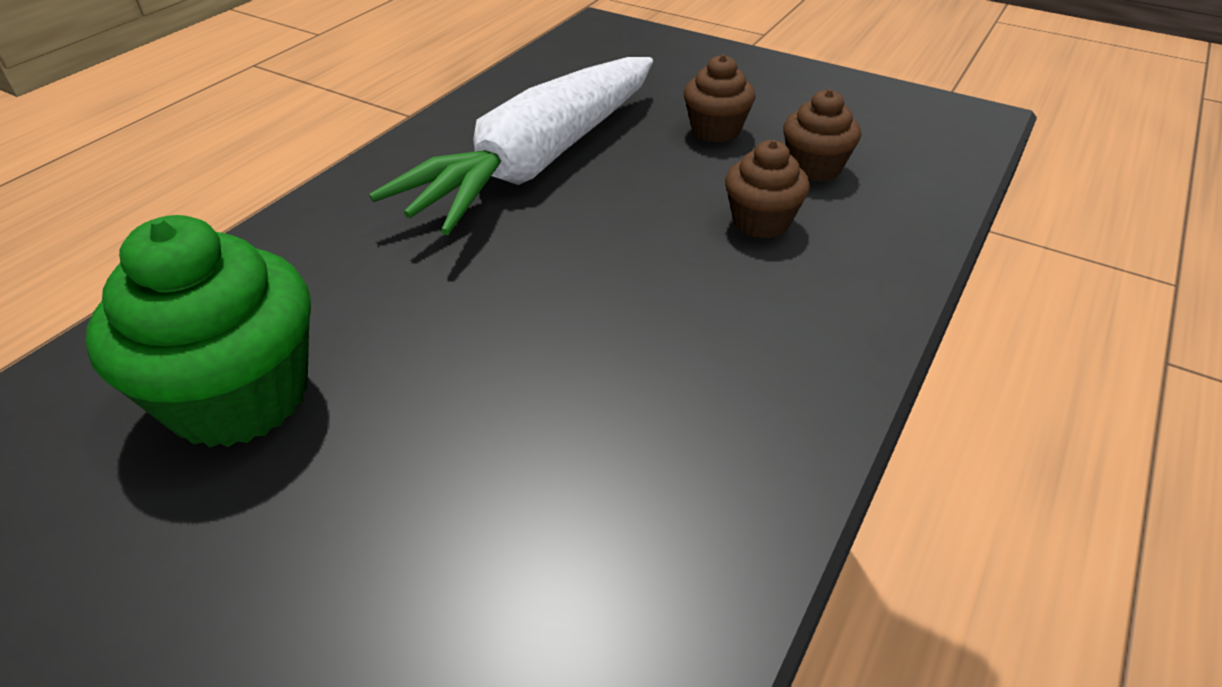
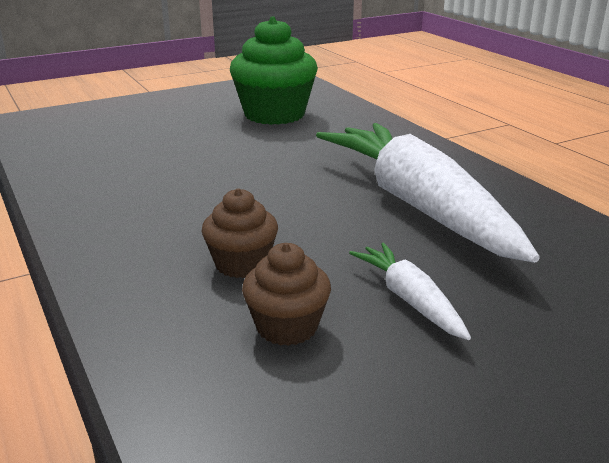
camera: 120 degrees right, 15 degrees down
brown cupcake [684,55,755,142] -> white carrot [349,243,471,340]

